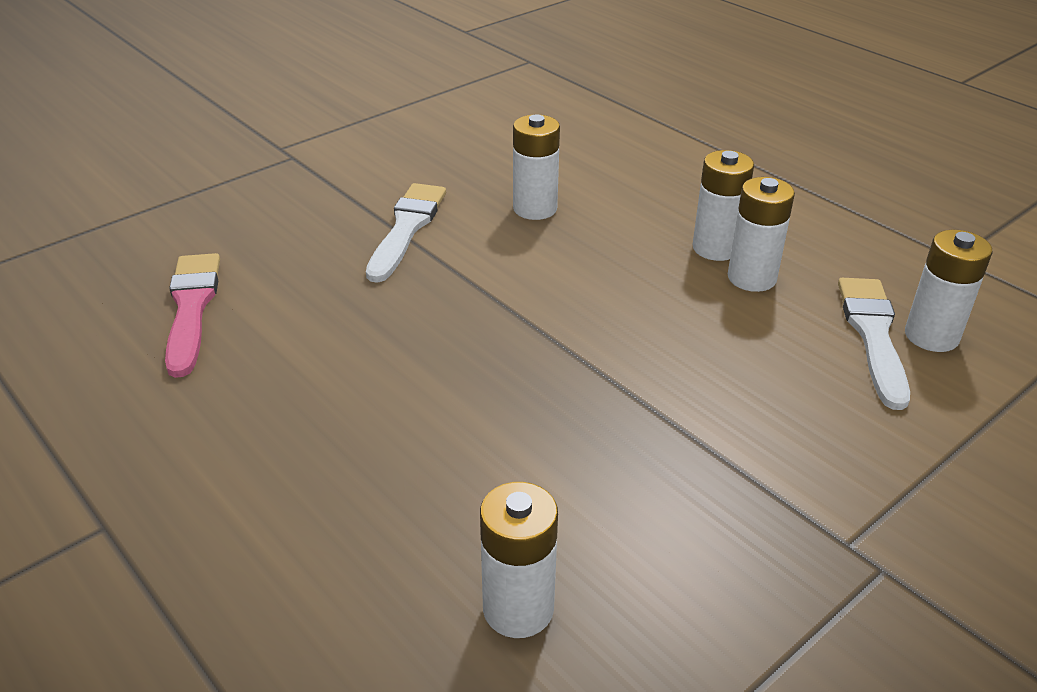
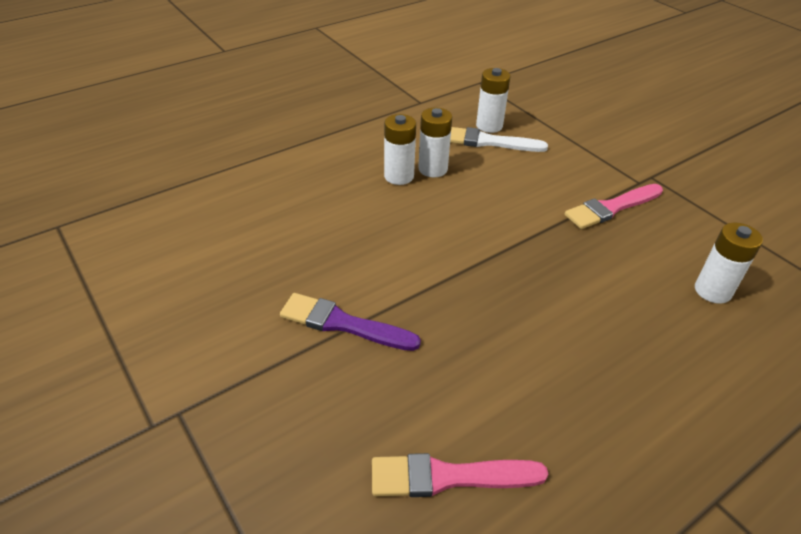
camera: 85 degrees left, 5 degrees up
white brush [366,183,446,283] -> purple brush [280,293,421,351]
white battery [513,114,560,220] -> none
none -> pink brush [565,184,663,229]

